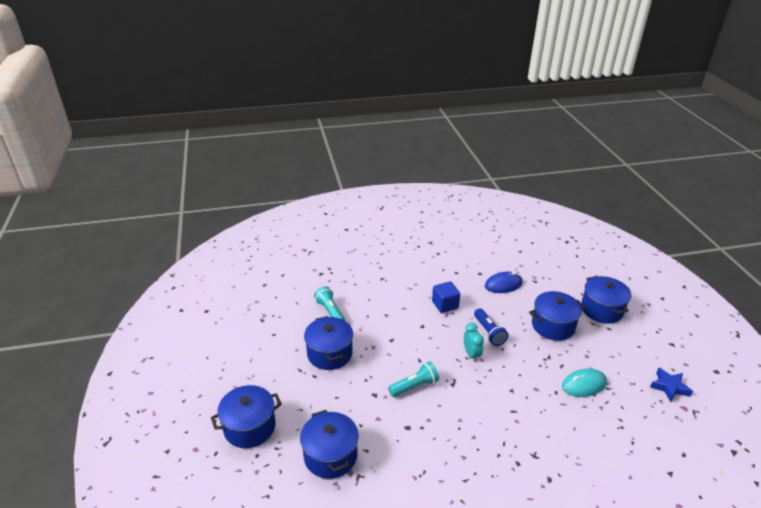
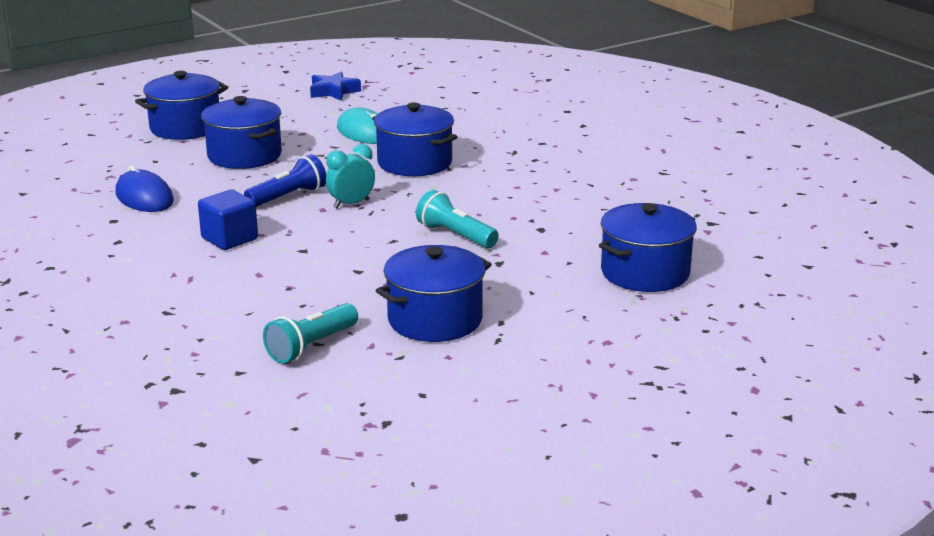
camera: 110 degrees left, 10 degrees down
blue pot [211,385,282,448] -> blue pot moved to [372,103,457,176]

